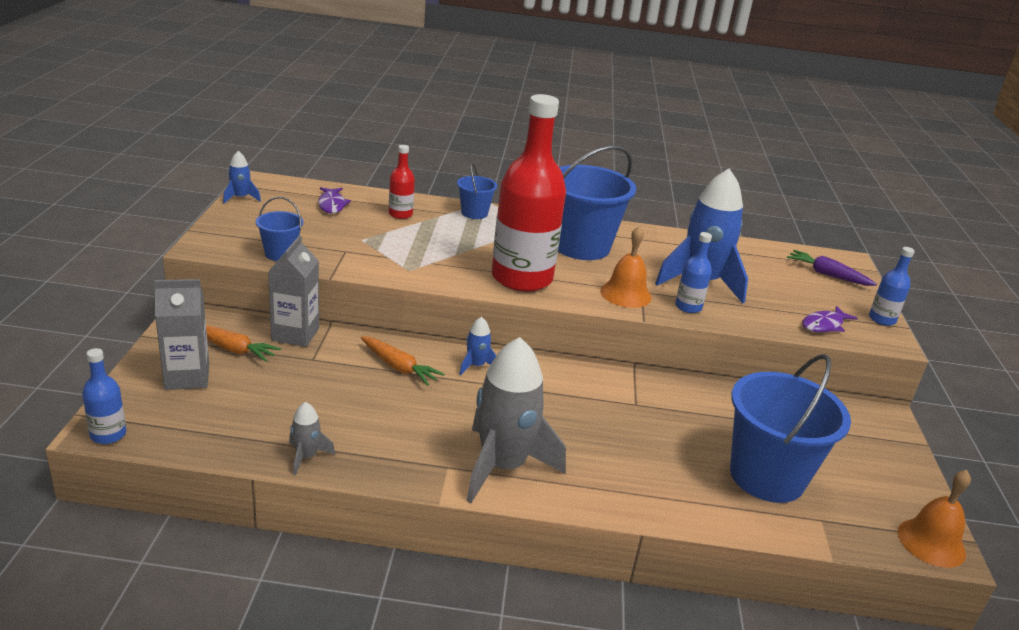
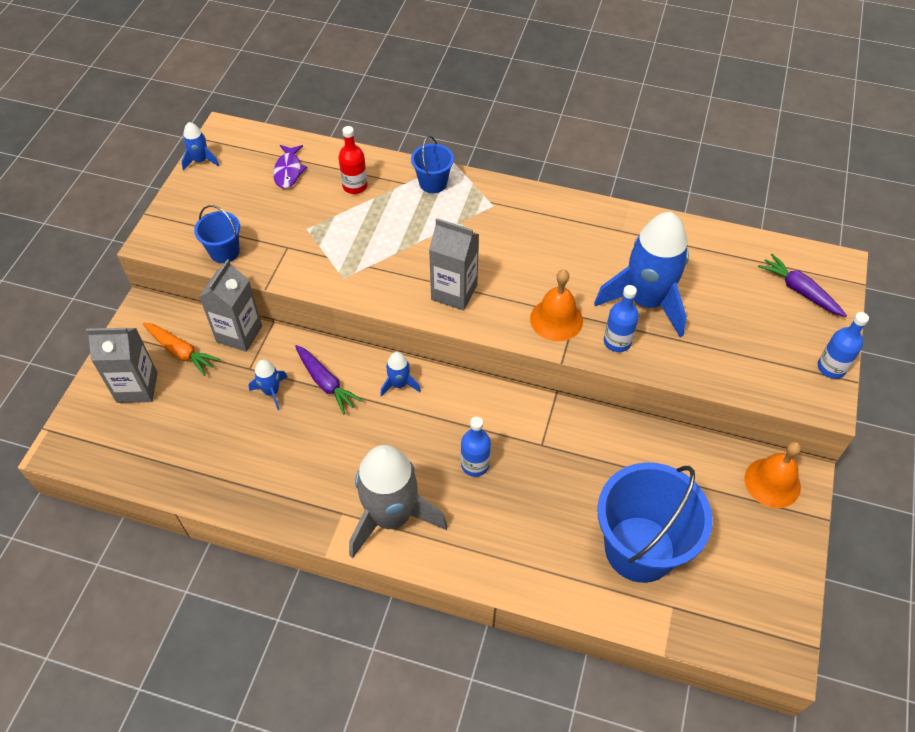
camera: 15 degrees right, 25 degrees up
blue bottle [82,348,126,444] -> blue bottle moved to [461,417,491,477]
grey rocket [289,402,335,475] -> none
orange carrot [361,336,444,386] -> purple carrot [295,345,363,414]
red bottle [492,94,566,292] -> grey carton [429,218,479,311]
blue bucket [558,146,636,260] -> none
purple fish [802,306,858,332] -> none
orange bell [898,470,971,568] -> orange bell moved to [745,441,801,508]
none -> blue rocket [249,359,288,410]

